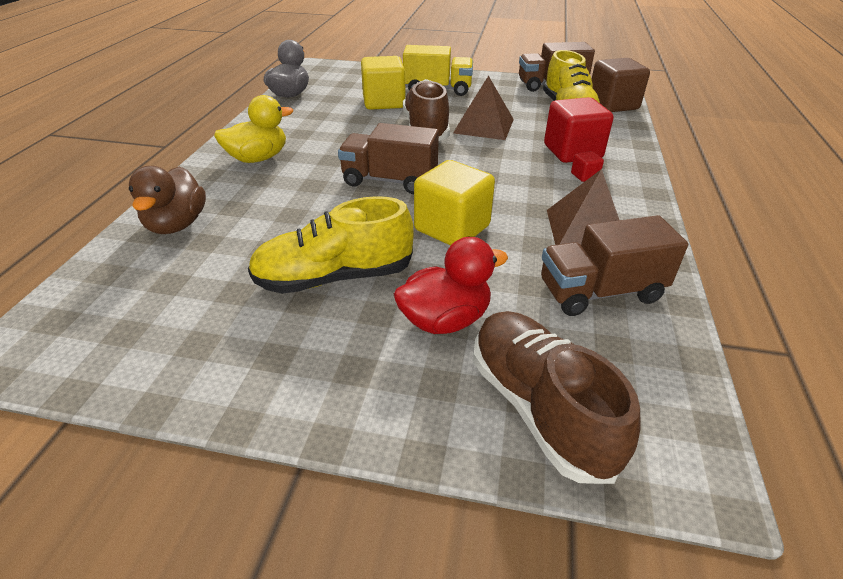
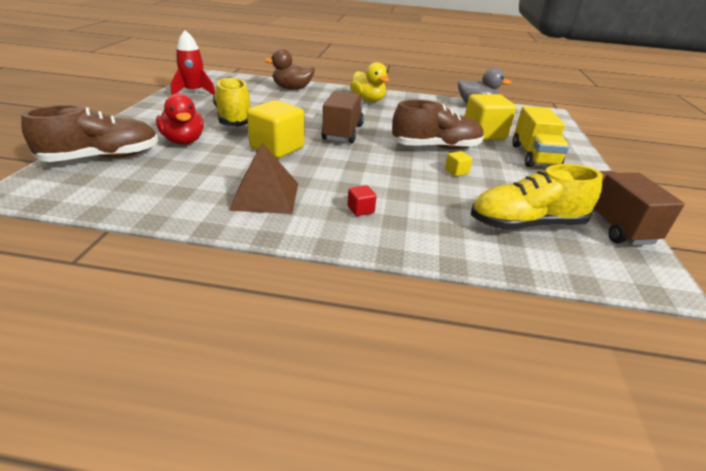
camera: 85 degrees right, 5 degrees down
brown pyramid [453,75,514,140] -> yellow cube [445,151,473,177]
brown truck [541,215,688,316] -> none
red cube [544,97,613,163] -> none
brown cube [592,58,650,112] -> none
none -> red rocket [170,30,215,95]

